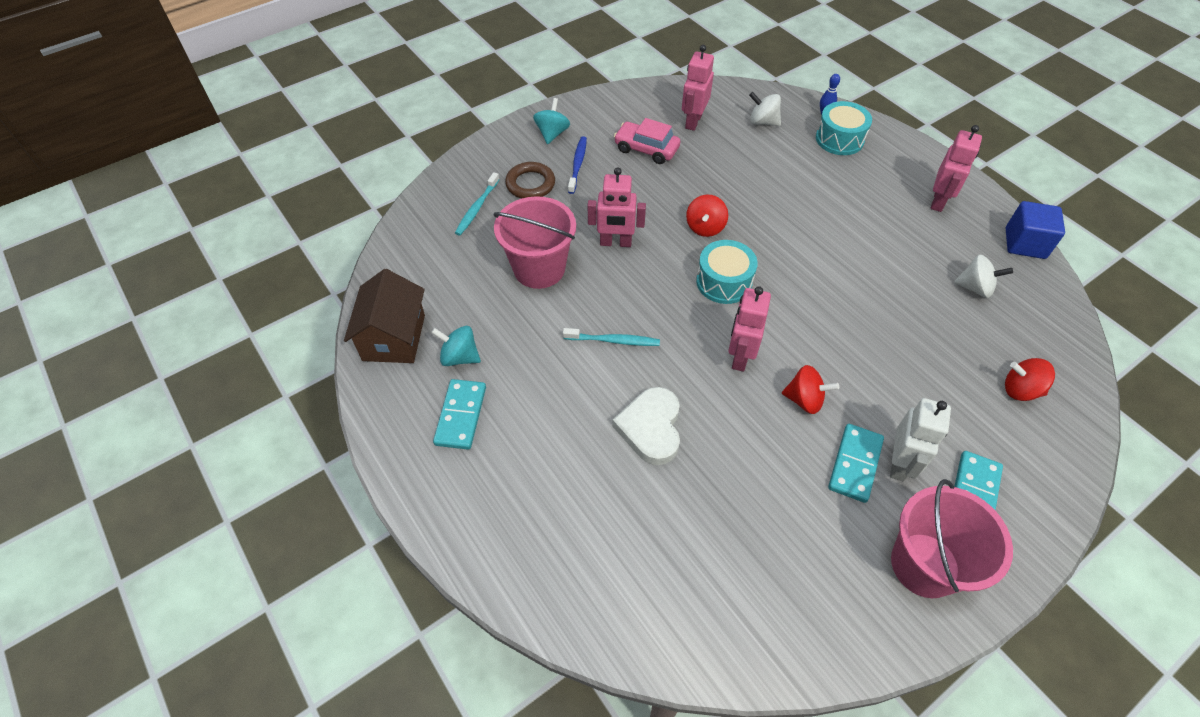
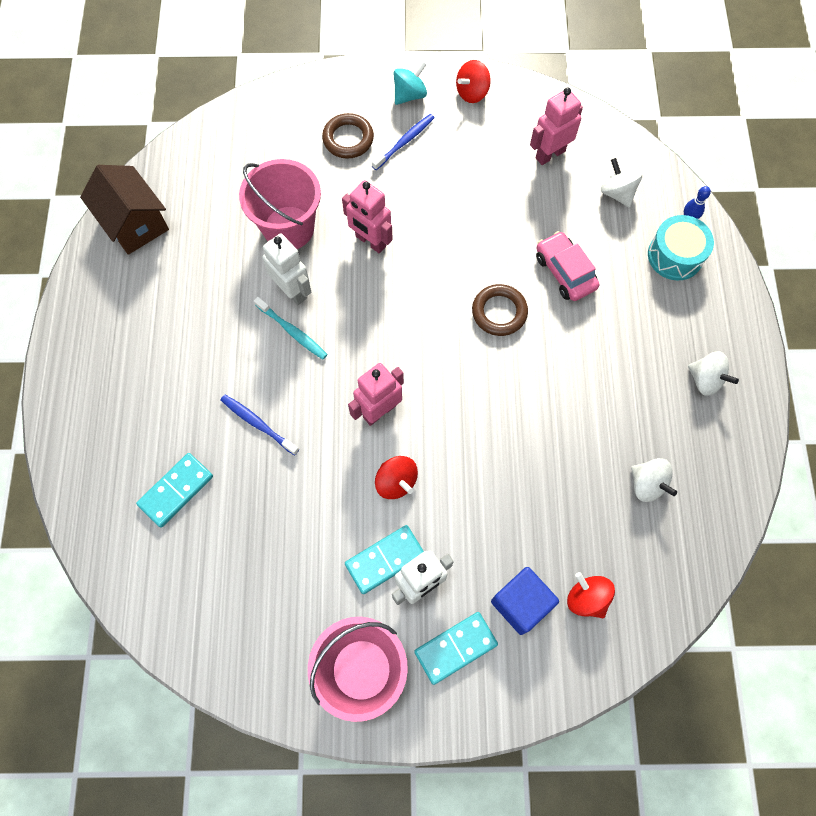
camera: 35 degrees right, 15 degrees up
brown house [344,269,425,363] -> brown house turned 75 degrees counterclockwise [80,165,169,255]
turquoise spinning top [431,326,481,366] -> none
turquoise domino [433,379,486,450] -> turquoise domino moved to [136,453,213,528]
turquoise toothbrush [455,172,500,235] -> none
white heart [612,387,680,465] -> blue toothbrush [220,395,299,456]
pink car [614,118,680,164] -> pink car moved to [536,231,599,301]
red spinning top [686,195,728,237] -> red spinning top moved to [456,60,491,103]
turquoise drum [696,240,758,304] -> none
pink robot [931,125,982,212] -> white spinning top [688,351,739,396]
blue cube [1006,201,1065,259] -> blue cube moved to [491,567,559,635]
none -> white robot [262,233,311,305]
none -> brown ring [472,284,528,336]

